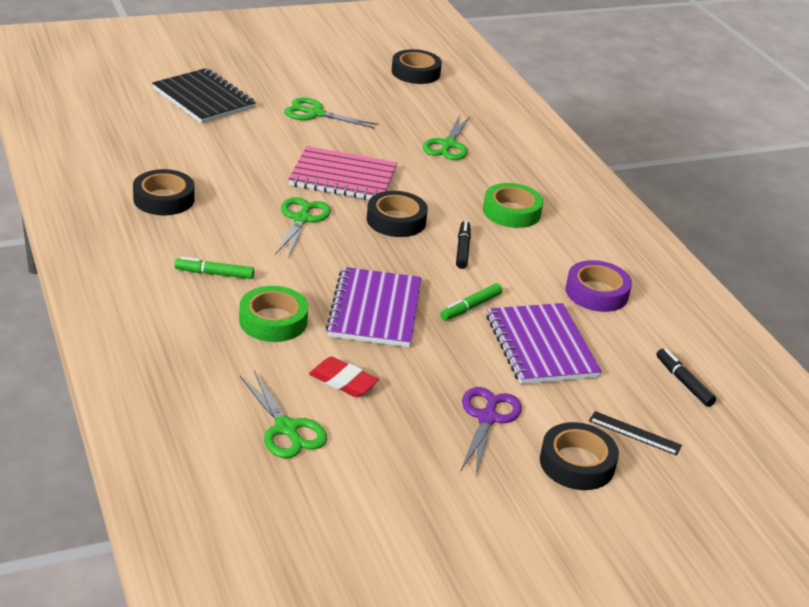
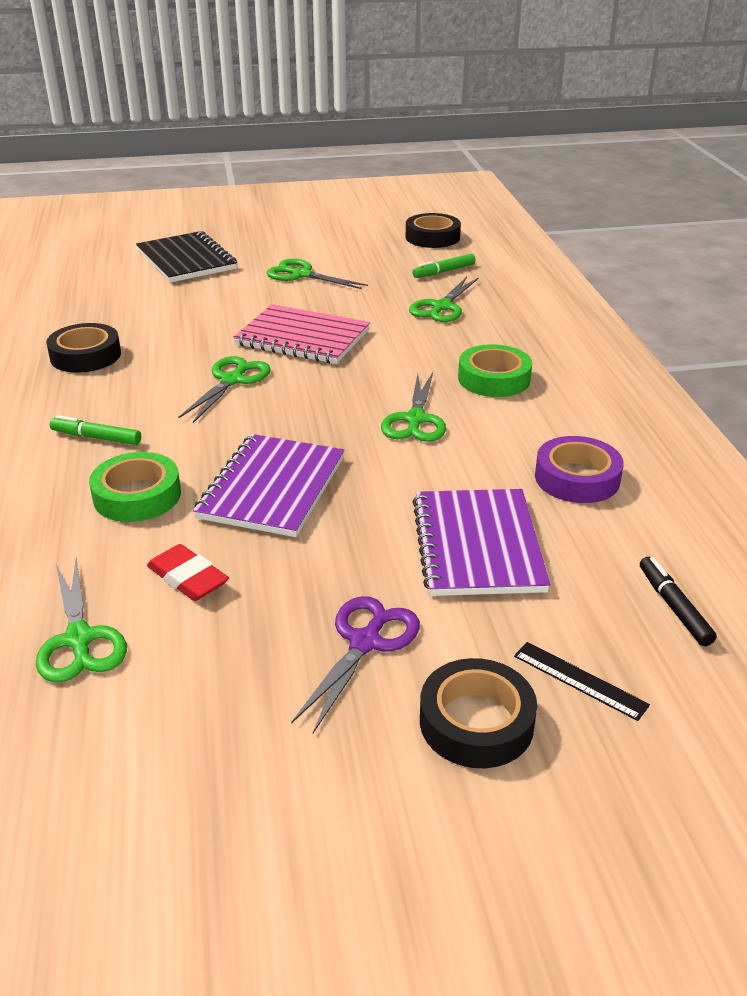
camera: 15 degrees right, 0 degrees up
black tape [367,191,428,237] -> none
green marker [440,283,502,320] -> green marker moved to [412,254,475,278]
black marker [456,220,471,269] -> green scissors [381,372,446,442]

